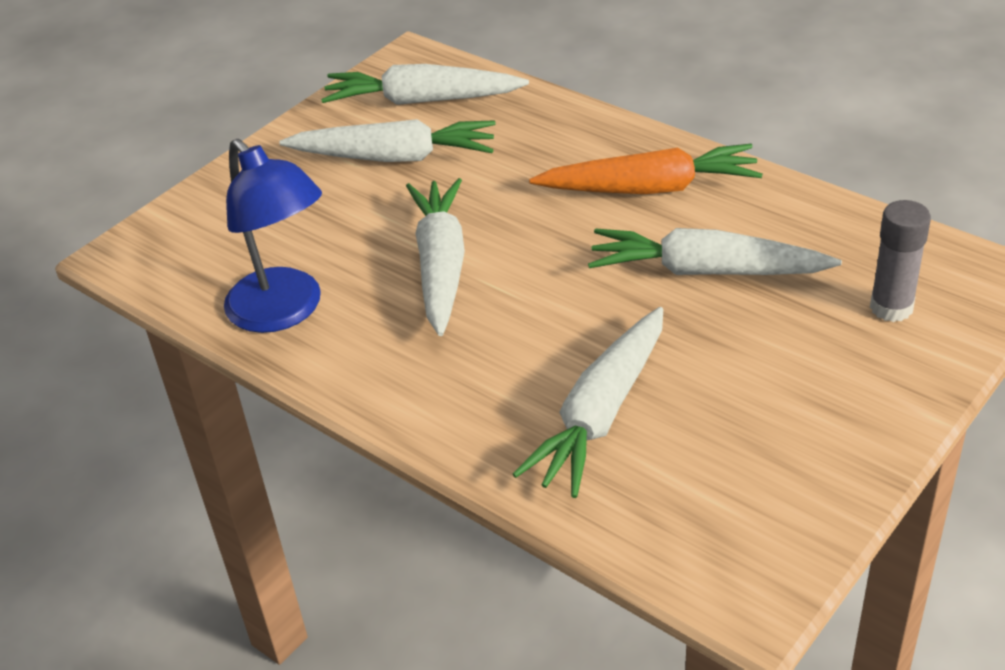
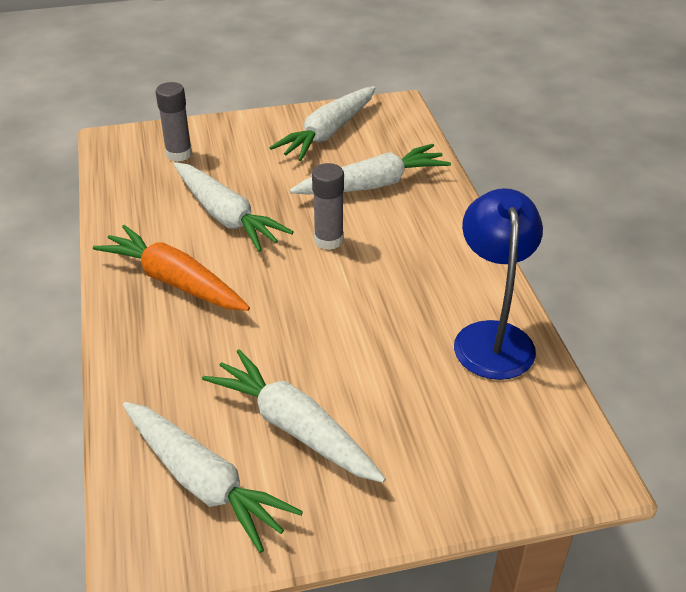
camera: 145 degrees left, 0 degrees up
white carrot [406,178,465,336] -> white carrot moved to [270,86,376,161]
none -> grey glue stick [312,163,344,250]

